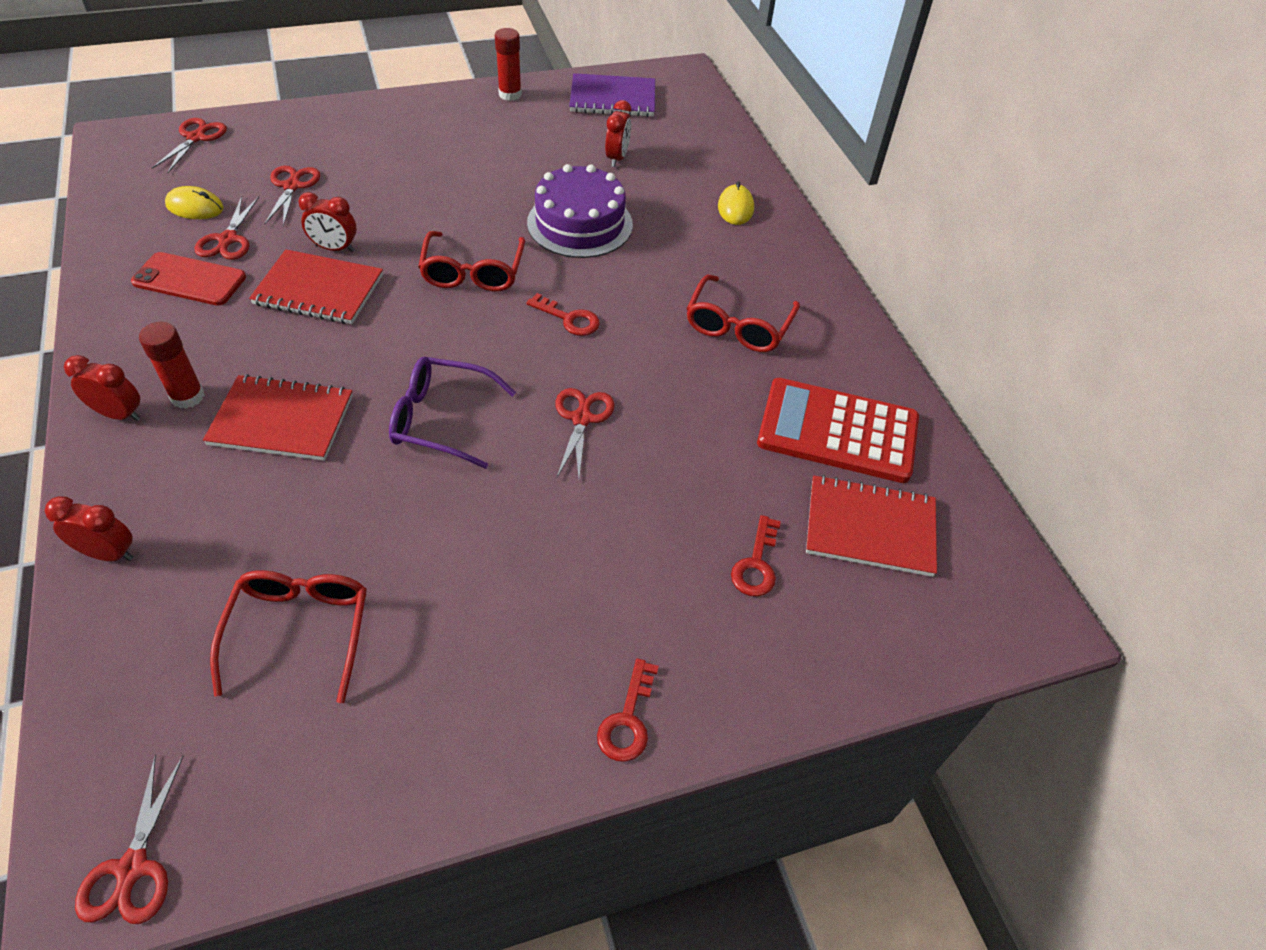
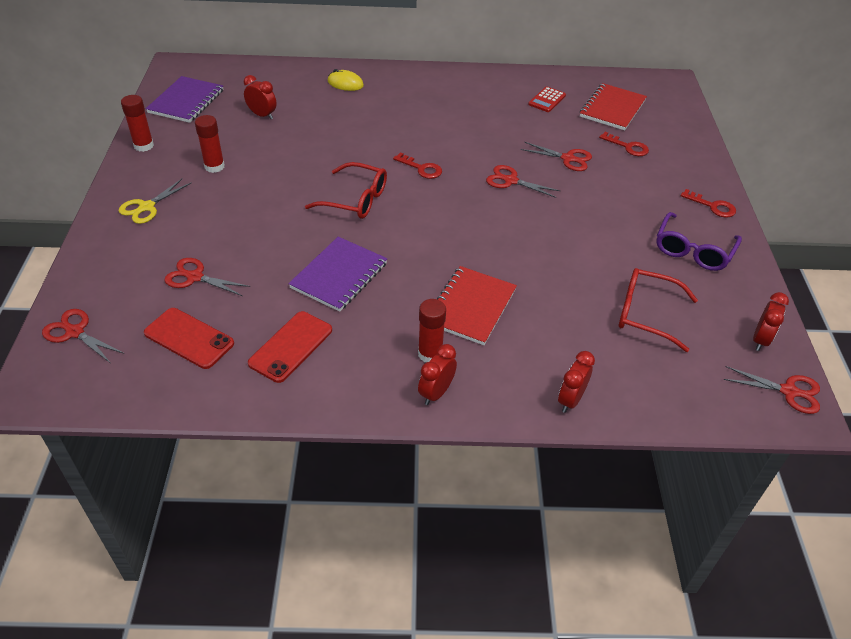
camera: 70 degrees left, 5 degrees down
yellow mouse [165,186,224,219] -> red phone [144,308,234,369]
red scissors [195,196,259,260] -> red scissors moved to [521,142,592,171]
red notebook [249,249,383,324] -> purple notebook [288,237,388,312]
red clock [298,192,357,252] -> red clock moved to [753,292,789,351]
purple glasses [389,357,516,469] -> purple glasses moved to [656,212,742,271]
red key [526,293,600,336] -> red key turned 75 degrees clockwise [393,152,442,179]
purple cake [527,164,633,258] -> none
red glasses [687,275,800,352] -> none
red calculator [757,378,919,483] -> red calculator [528,86,566,112], size x0.46
none -> yellow scissors [119,178,192,224]
none -> red glue stick [195,115,225,173]

